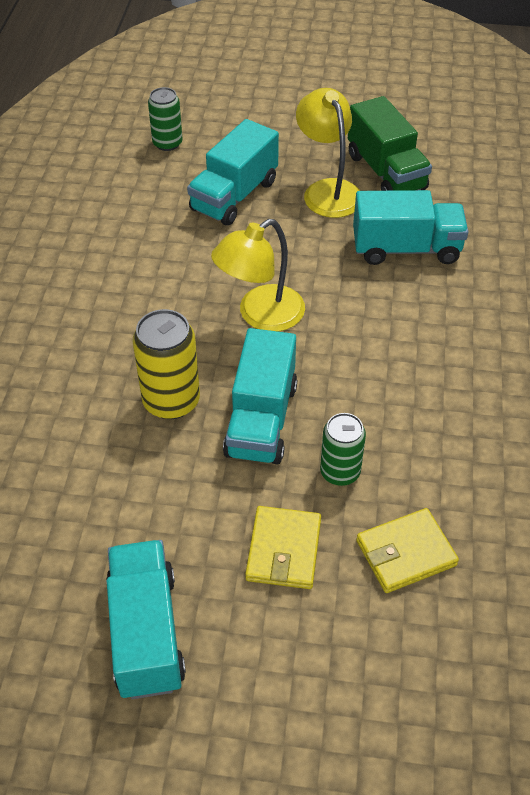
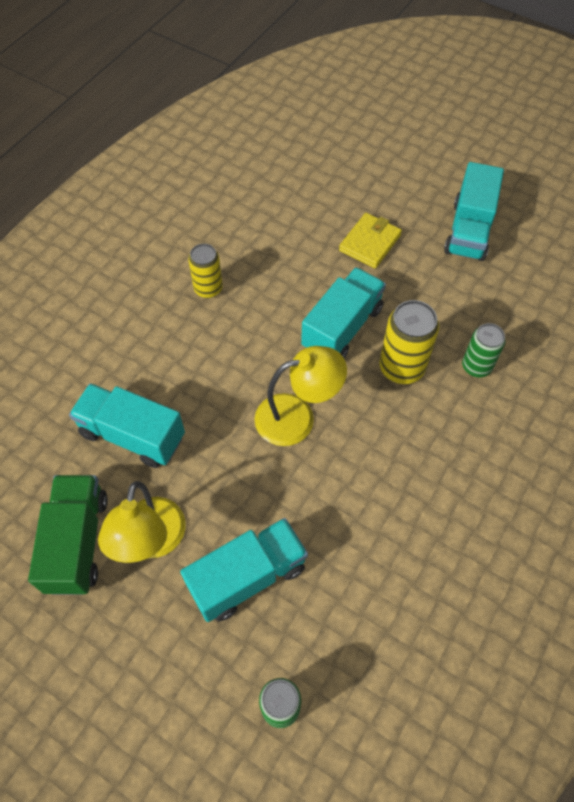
camera: 155 degrees left, 10 degrees up
green can [320,413,366,486] -> green can moved to [462,323,505,377]
yellow wallet [356,508,459,593] -> none
none -> yellow can [188,244,223,298]

